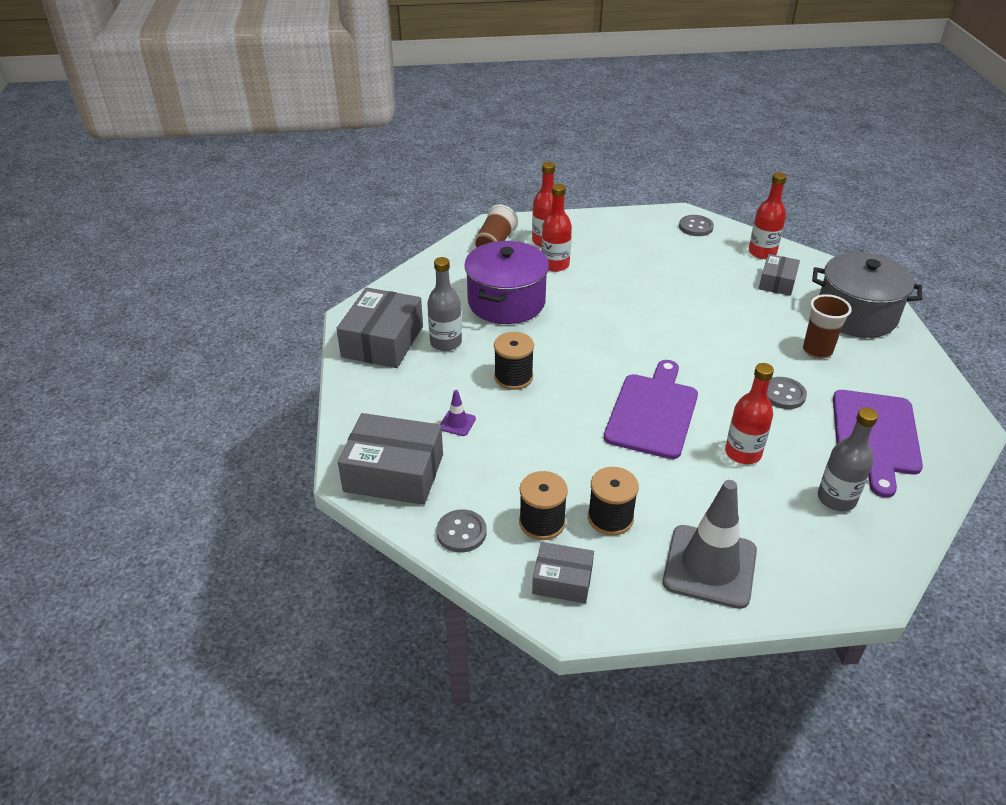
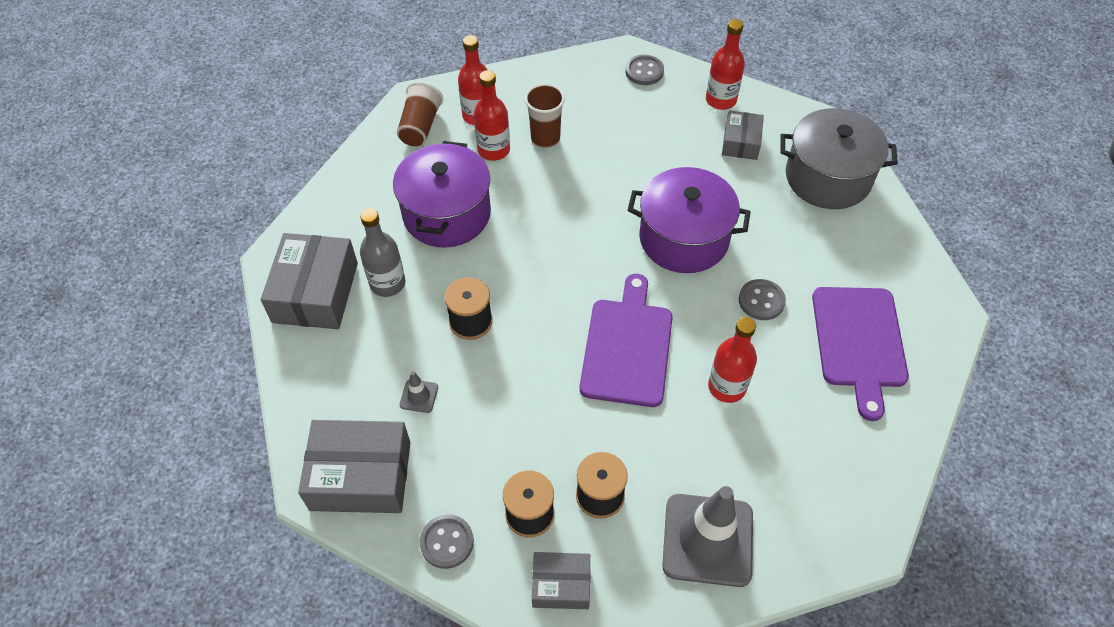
camera: 10 degrees left, 15 degrees up
purple traffic cone [440,390,476,436] -> grey traffic cone [400,371,438,413]
brown cup [803,294,852,359] -> brown cup moved to [525,84,565,148]
grey bottle [818,407,878,512] -> none
none -> purple pot [628,167,751,273]

